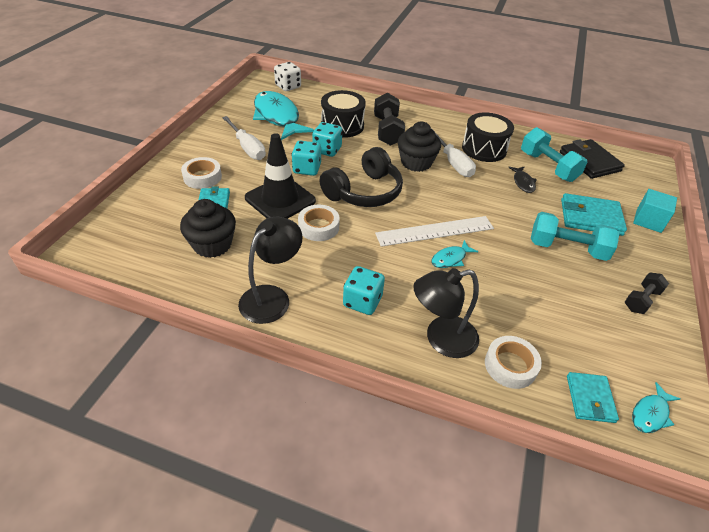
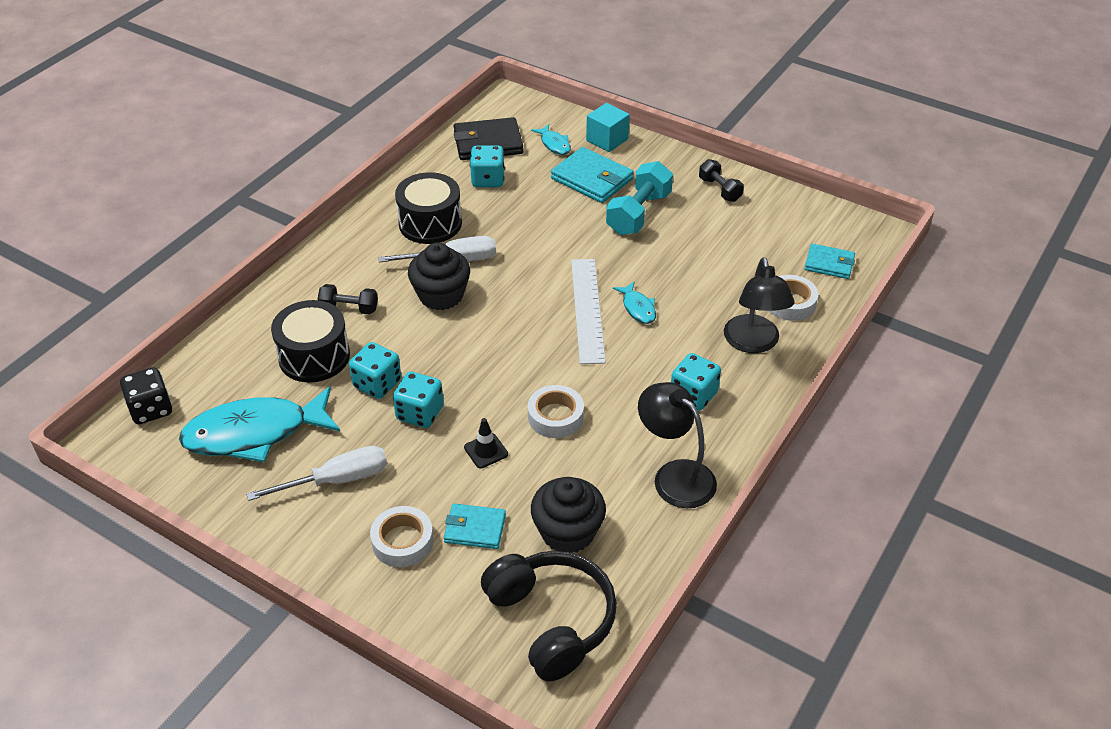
camera: 75 degrees left, 0 degrees up
black traffic cone [245,133,316,219] -> black traffic cone [464,418,508,469], size x0.44
white dice [274,62,301,91] -> black dice [120,367,172,425]
black headphones [319,147,403,207] -> black headphones moved to [481,551,617,682]
black dumbbell [374,93,405,146] -> black dumbbell [318,284,378,314], size x0.60
black fish [508,166,537,193] -> none
turquoise dumbbell [521,127,587,182] -> turquoise dice [470,146,505,187]
turquoise wallet [561,193,627,236] -> turquoise wallet turned 75 degrees counterclockwise [551,147,634,203]
turquoise fish [632,382,680,433] -> turquoise fish moved to [531,124,571,155]

